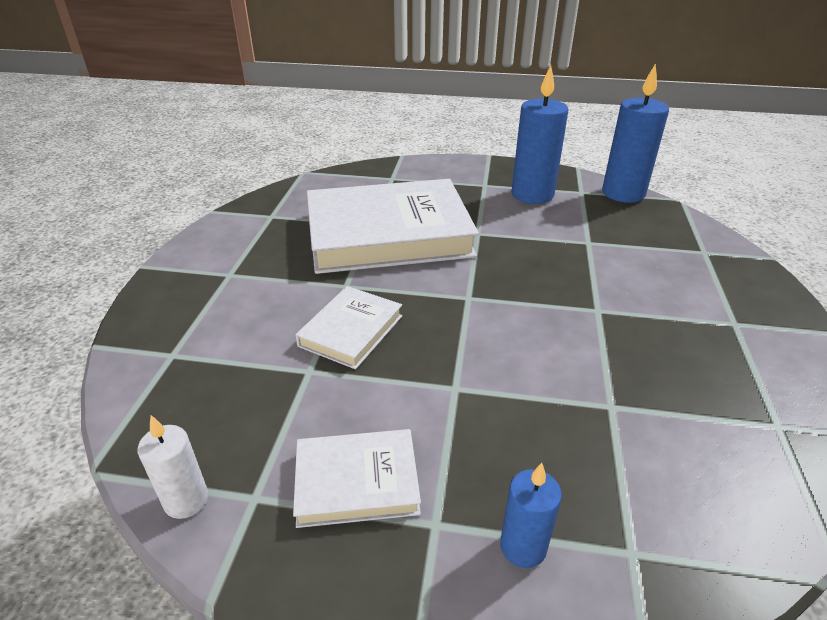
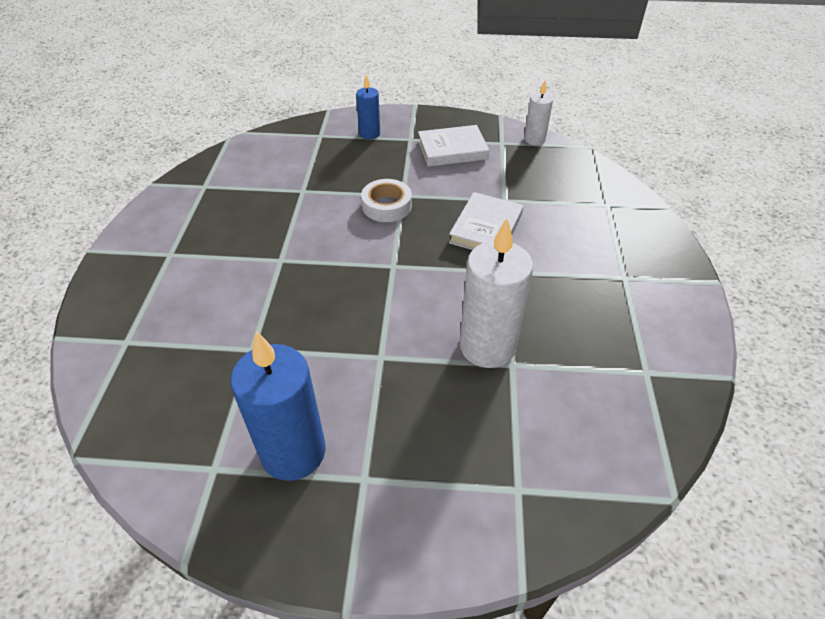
camera: 175 degrees right, 10 degrees up
white book [307,179,479,274] -> white candle [459,218,533,368]
blue candle [602,63,669,203] -> none
none -> white tape [361,179,412,222]

